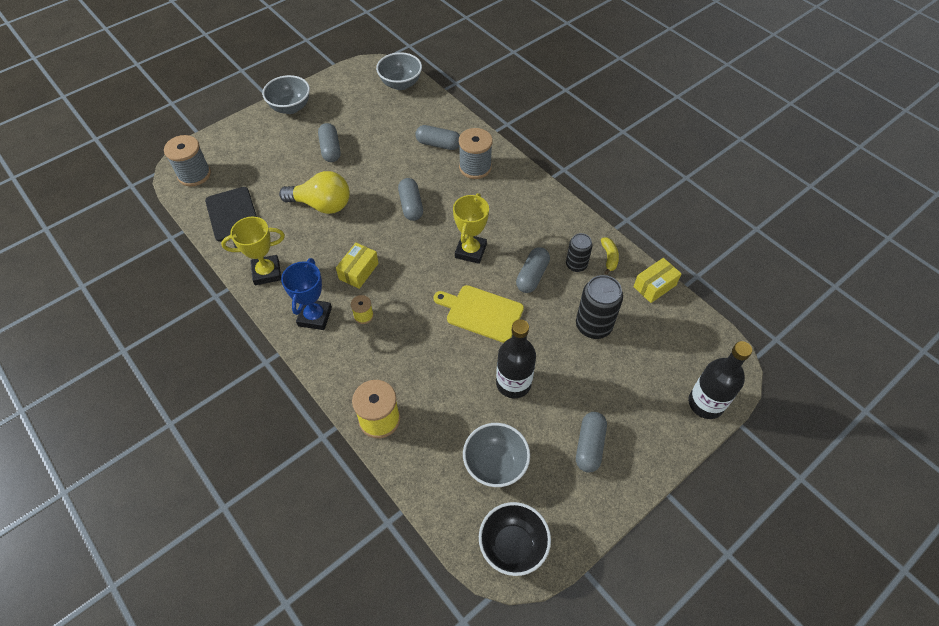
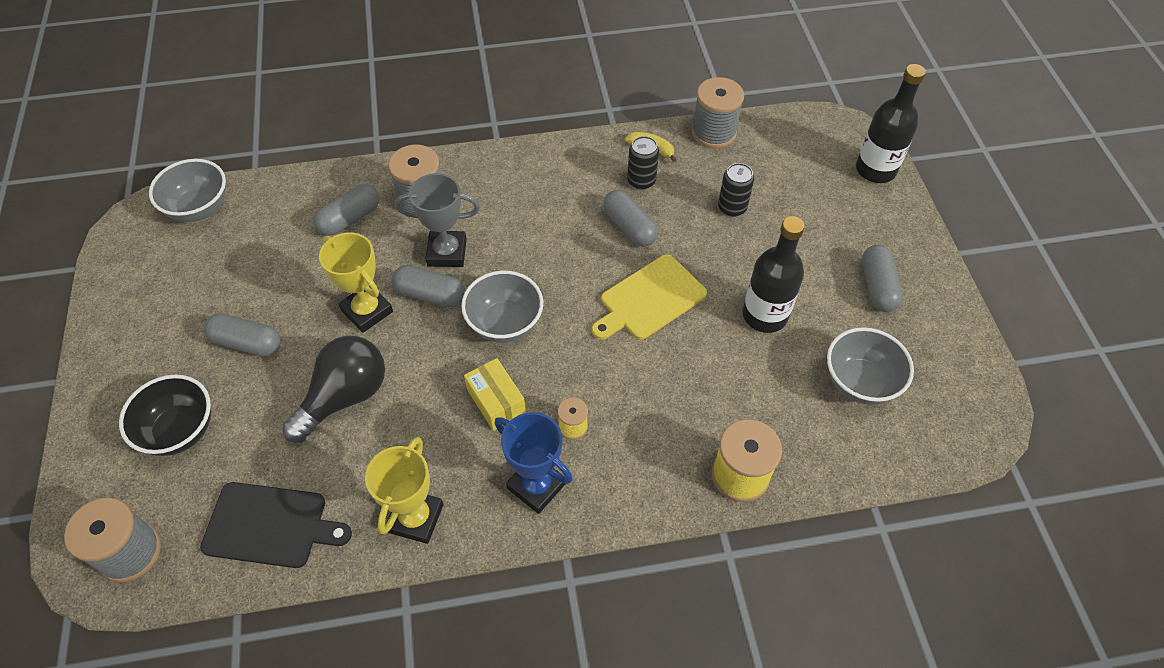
camera: 60 degrees left, 0 degrees up
grey bowl [262,75,310,114] -> grey bowl moved to [461,271,543,343]
yellow light bulb [279,171,350,214] -> black light bulb [282,336,385,442]
yellow trophy [453,193,489,264] -> yellow trophy moved to [319,232,393,333]
black bowl [479,502,551,576] -> black bowl moved to [119,375,211,456]
black can [576,275,623,339] -> black can [718,163,754,217], size x0.63
grey capsule [576,412,607,473] -> grey capsule turned 45 degrees clockwise [862,245,903,312]
yellow box [633,258,682,303] -> grey spool [691,77,744,148]
none -> grey trophy [395,173,480,267]

